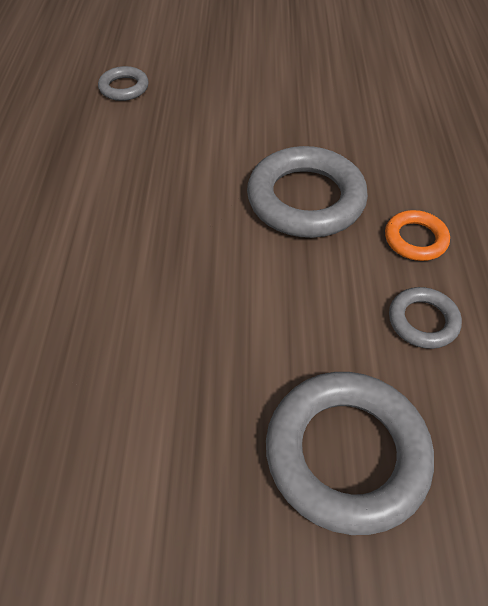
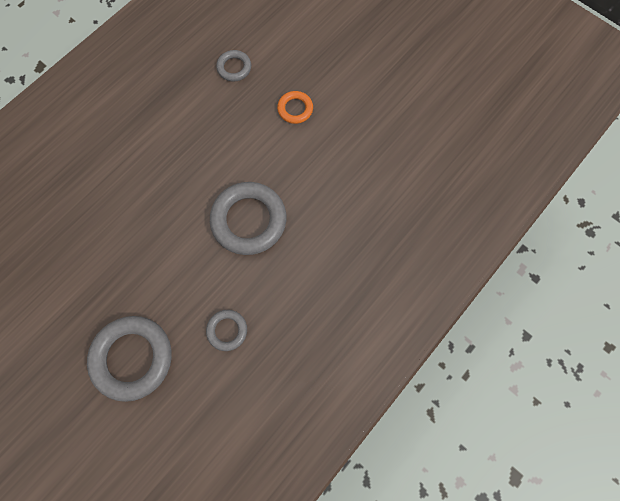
camera: 40 degrees right, 20 degrees up
orange ring [385,210,450,261] -> orange ring moved to [277,91,313,124]

